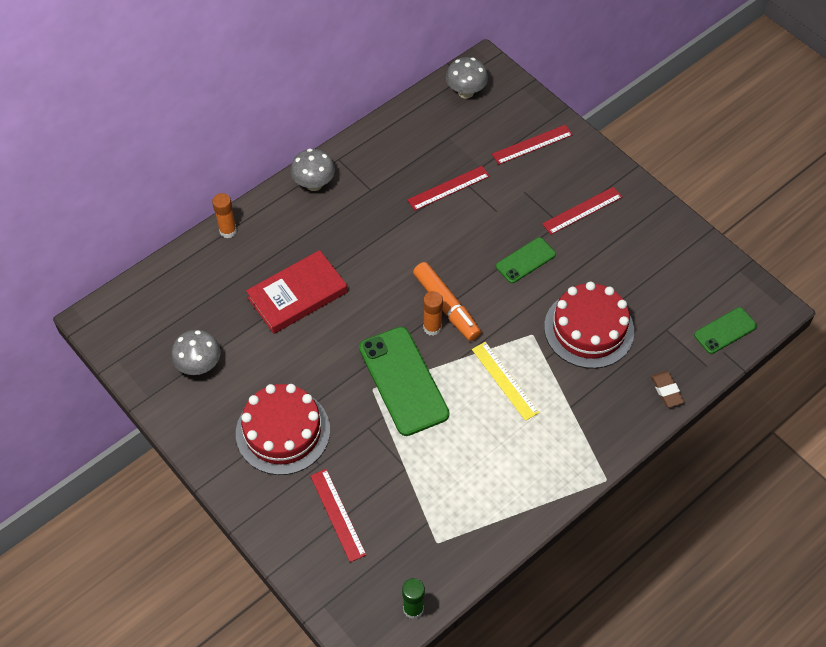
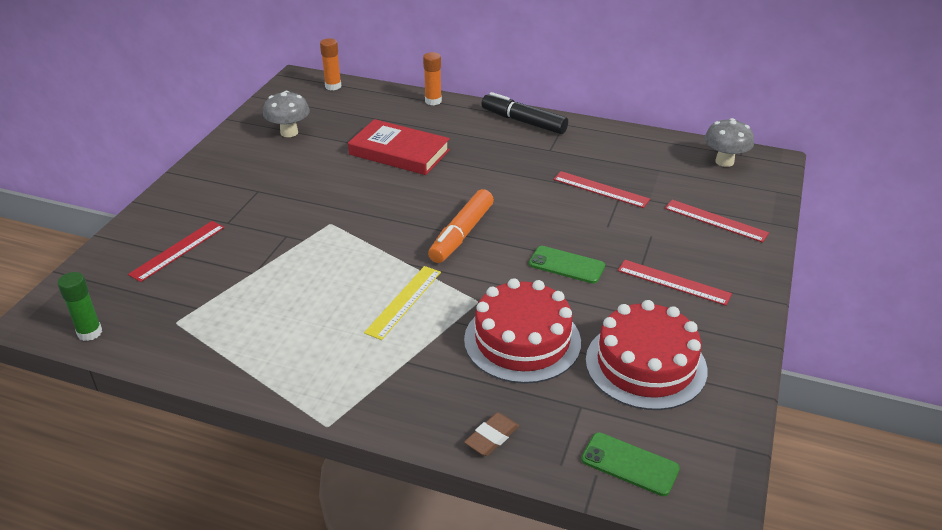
camera: 60 degrees right, 20 degrees down
red cake [236,384,330,475] -> red cake moved to [586,300,707,410]
grey mushroom [290,148,335,191] -> black marker [481,92,568,134]
green phone [359,327,449,436] -> none
orange glue stick [423,291,443,336] -> orange glue stick moved to [320,38,341,90]

